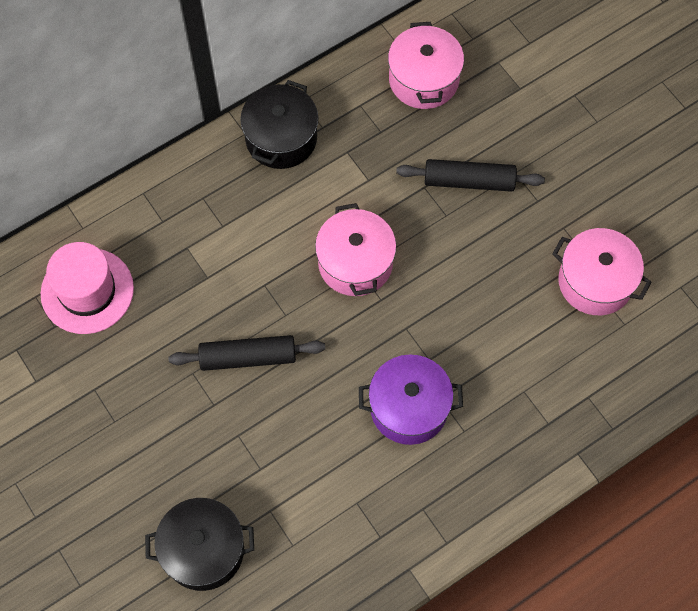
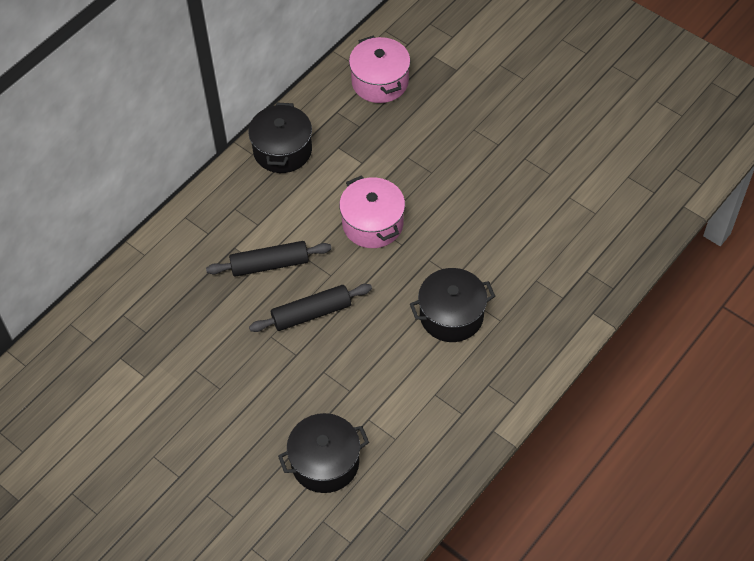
camera: 15 degrees left, 10 degrees down
pink hat [41,242,134,334] -> none
purple pot [359,355,463,445] -> black pot [410,268,495,342]
black rolling pin [396,159,545,192] -> black rolling pin moved to [206,241,332,277]
pink pot [552,228,652,315] -> none

